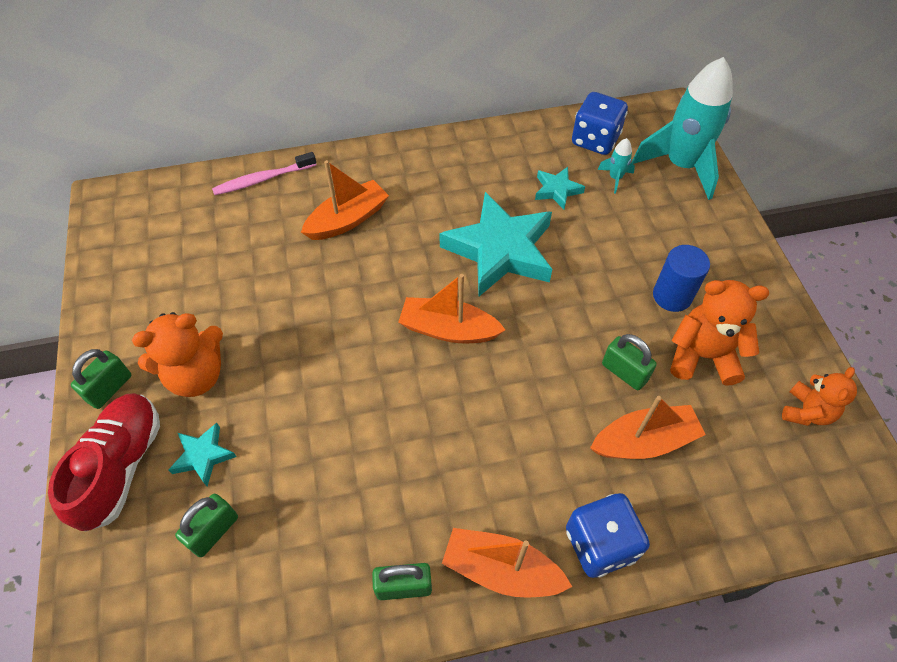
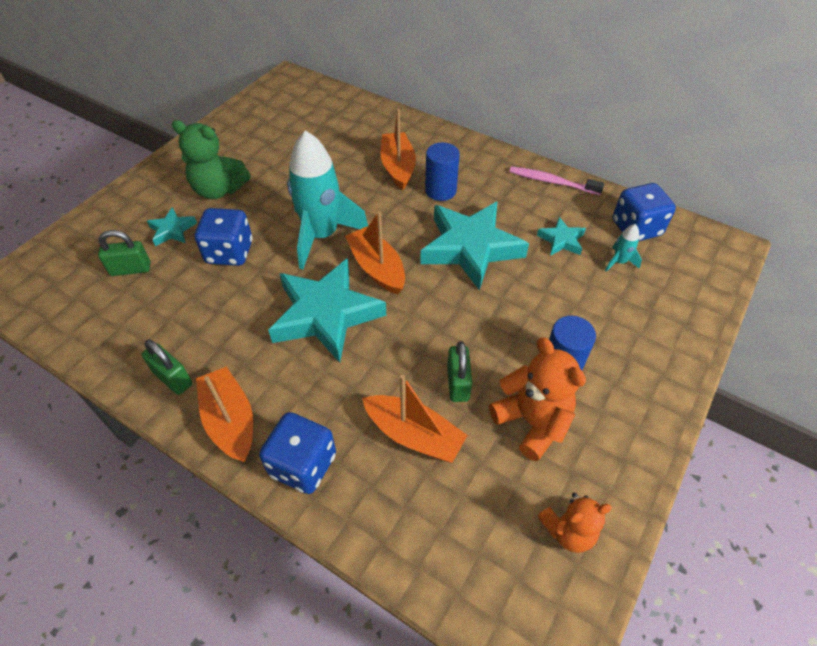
camera: 45 degrees right, 5 degrees down
red shoe [48,393,160,531] -> none
green padlock [71,349,131,409] -> none
orange teddy bear [132,312,223,397] -> green teddy bear [172,120,251,199]
pink toothbrush [212,152,316,195] -> pink toothbrush moved to [509,166,605,195]
orange boat [301,160,389,240] -> orange boat turned 105 degrees counterclockwise [381,108,416,190]
turquoise rocket [632,57,733,200] -> turquoise rocket moved to [287,130,368,270]
none -> blue dice [195,208,253,266]
none -> turquoise star [268,258,386,363]
none -> blue cylinder [425,142,460,201]

